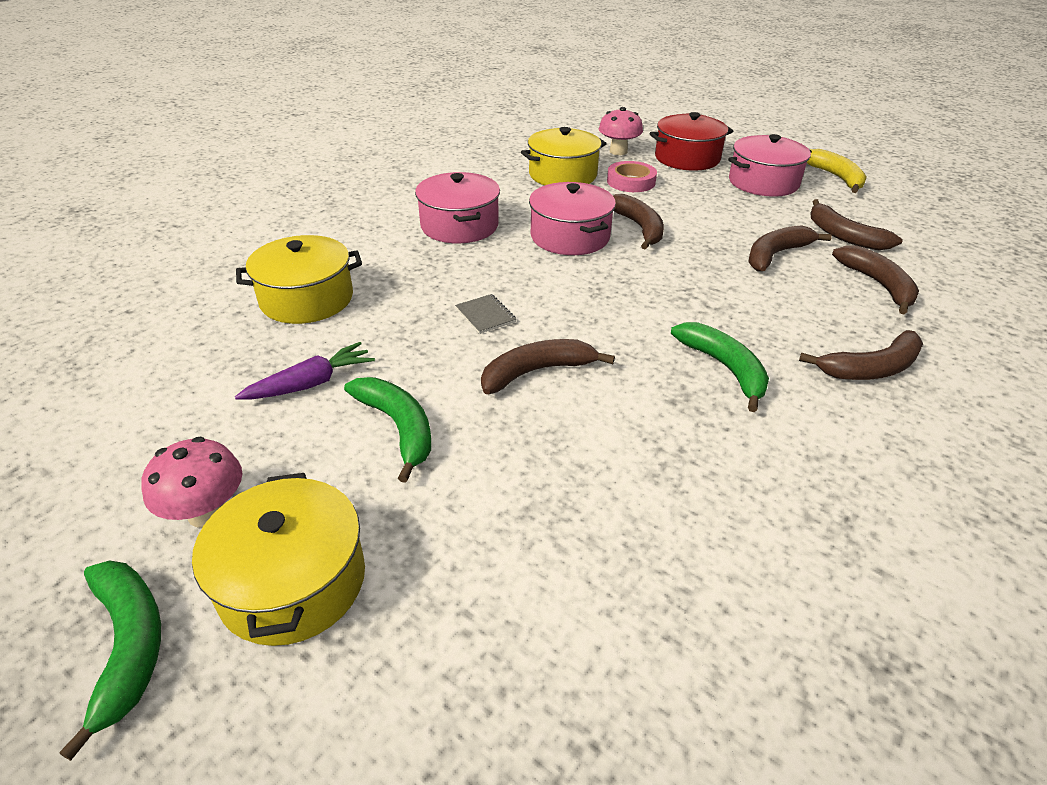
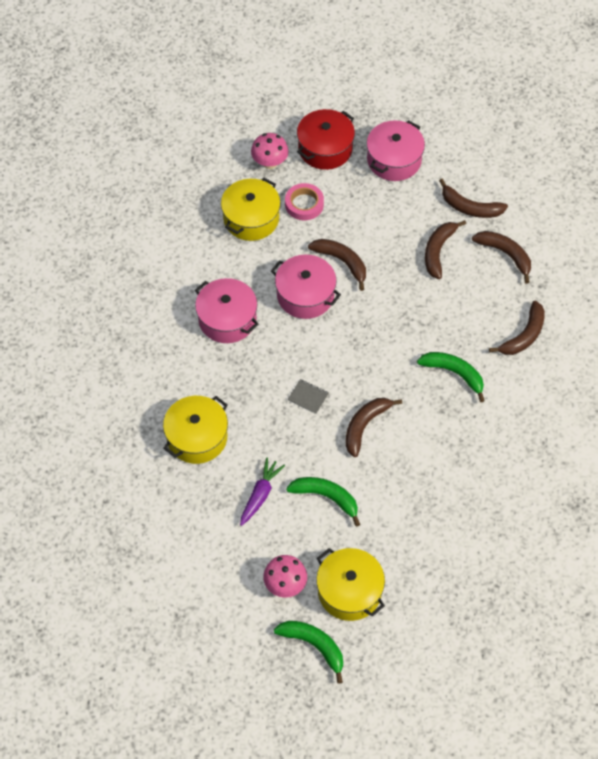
camera: 30 degrees left, 20 degrees up
yellow banana [807,149,867,193] -> none

